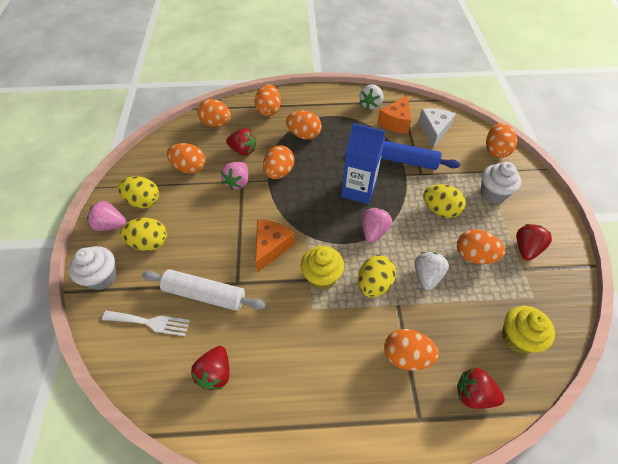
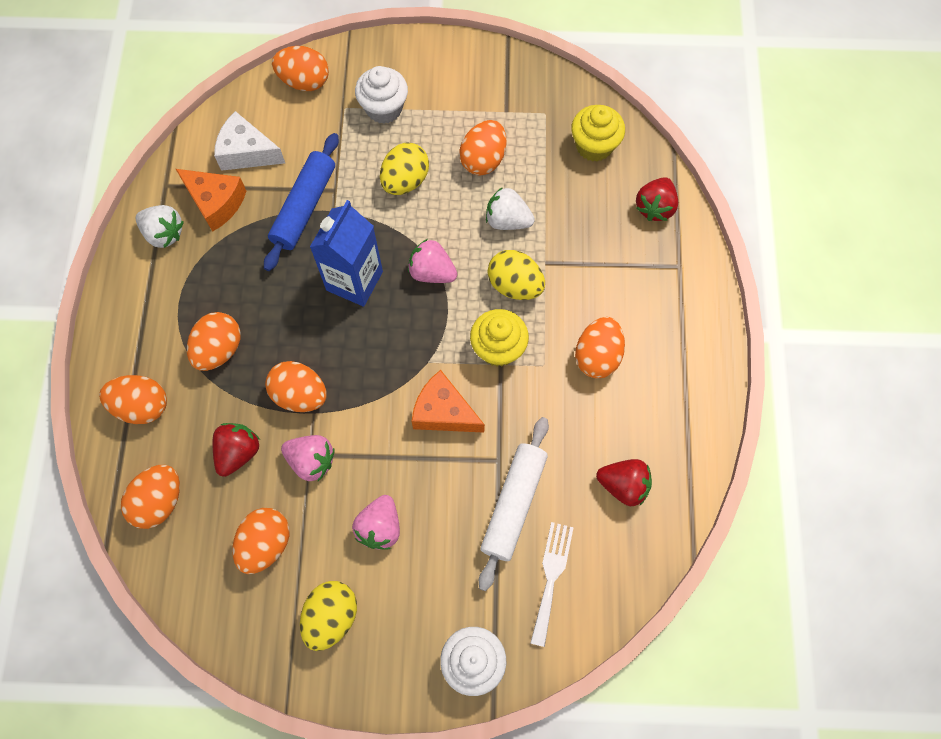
camera: 85 degrees left, 15 degrees up
pink strawberry [87,201,126,231] -> pink strawberry moved to [352,495,400,550]
yellow egg [120,218,167,251] -> none
orange egg [384,329,439,371] -> orange egg moved to [575,317,625,378]
red strawberry [516,224,552,260] -> none

